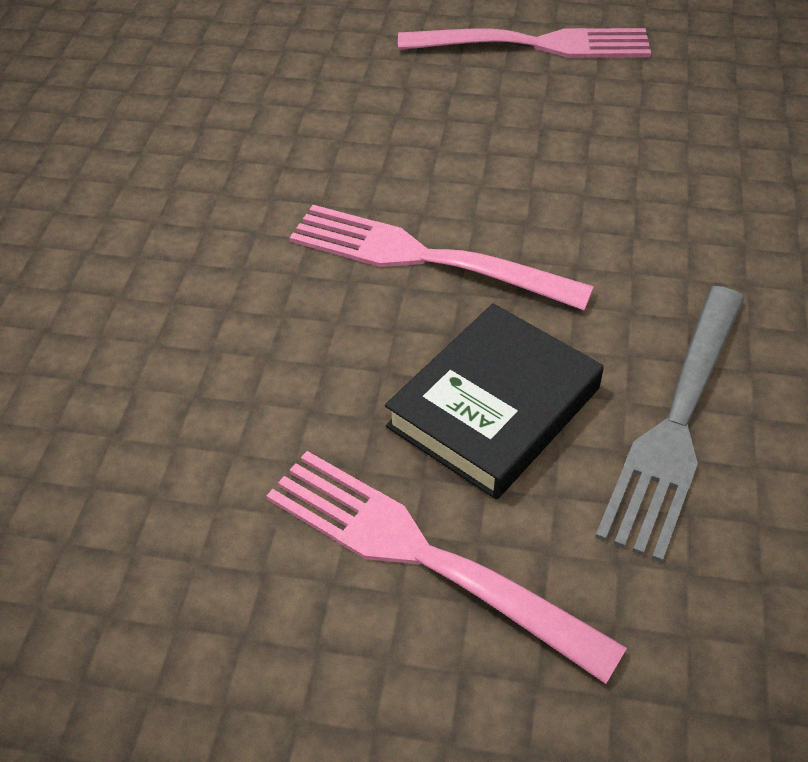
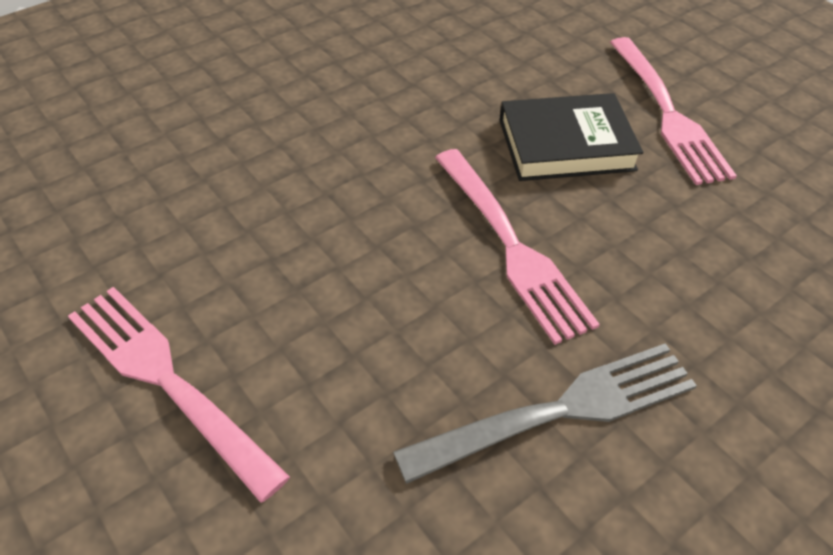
camera: 140 degrees left, 0 degrees up
grey fork [595,286,744,563] -> grey fork moved to [393,343,697,484]

